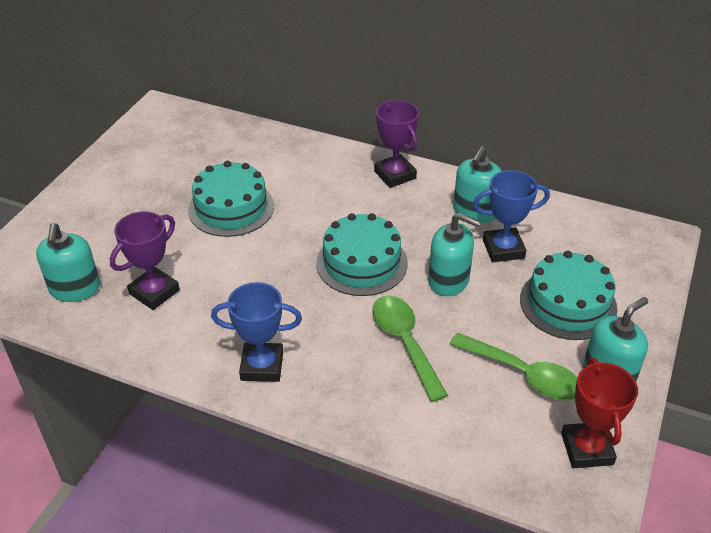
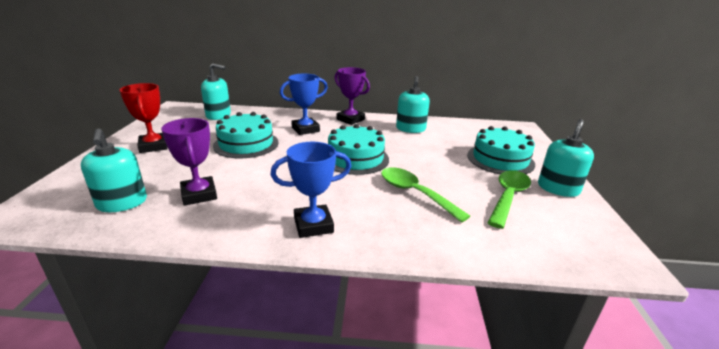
camera: 20 degrees left, 15 degrees down
purple trophy [110,211,180,310] -> purple trophy turned 45 degrees counterclockwise [161,118,217,206]
turquoise soap dispenser [428,213,480,296] -> turquoise soap dispenser moved to [201,63,231,120]
green spoon [450,333,578,401] -> green spoon turned 75 degrees counterclockwise [487,170,531,229]
blue trophy [473,170,550,262] -> blue trophy moved to [280,74,328,135]
red trophy [561,358,638,468] -> red trophy moved to [119,83,168,153]

